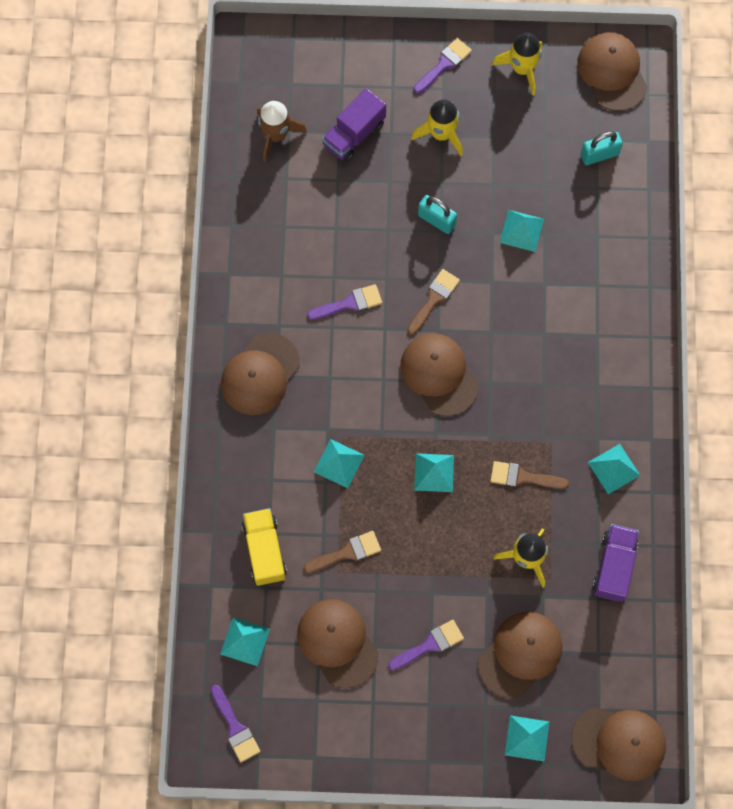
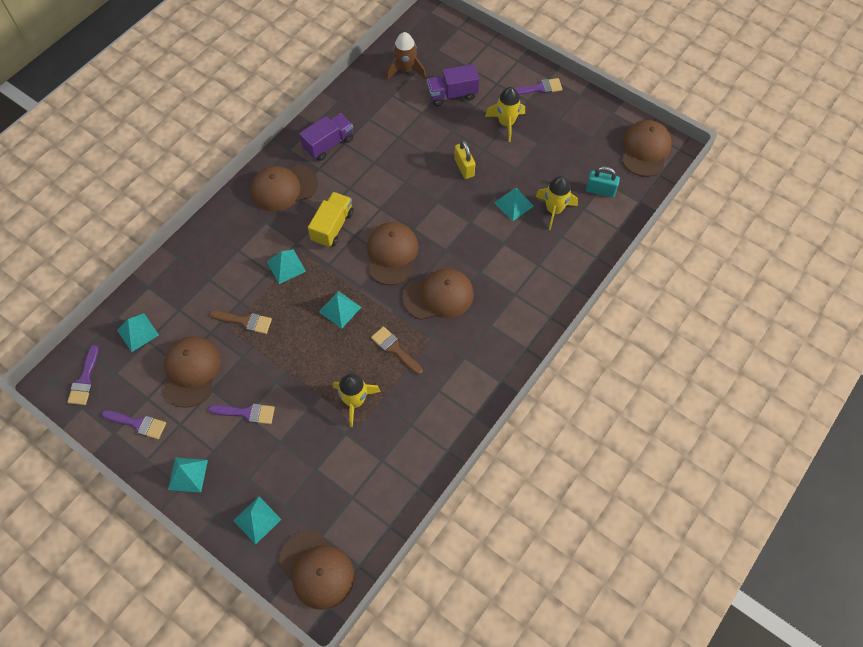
camera: 35 degrees right, 10 degrees down
yellow truck [242,508,287,586] -> yellow truck moved to [308,192,354,248]
purple brush [307,284,382,320] -> purple brush moved to [102,410,166,439]
brown brush [407,269,460,335] -> none
turquoise padlock [418,195,457,234] -> yellow padlock [454,140,475,179]
brown cap [478,612,563,699] -> brown cap moved to [402,268,474,320]
yellow rocket [492,32,542,95] -> yellow rocket moved to [535,176,578,231]
turquoise pyramid [588,444,641,494] -> turquoise pyramid moved to [168,457,208,493]
purple truck [592,524,639,602] -> purple truck moved to [299,113,353,161]

